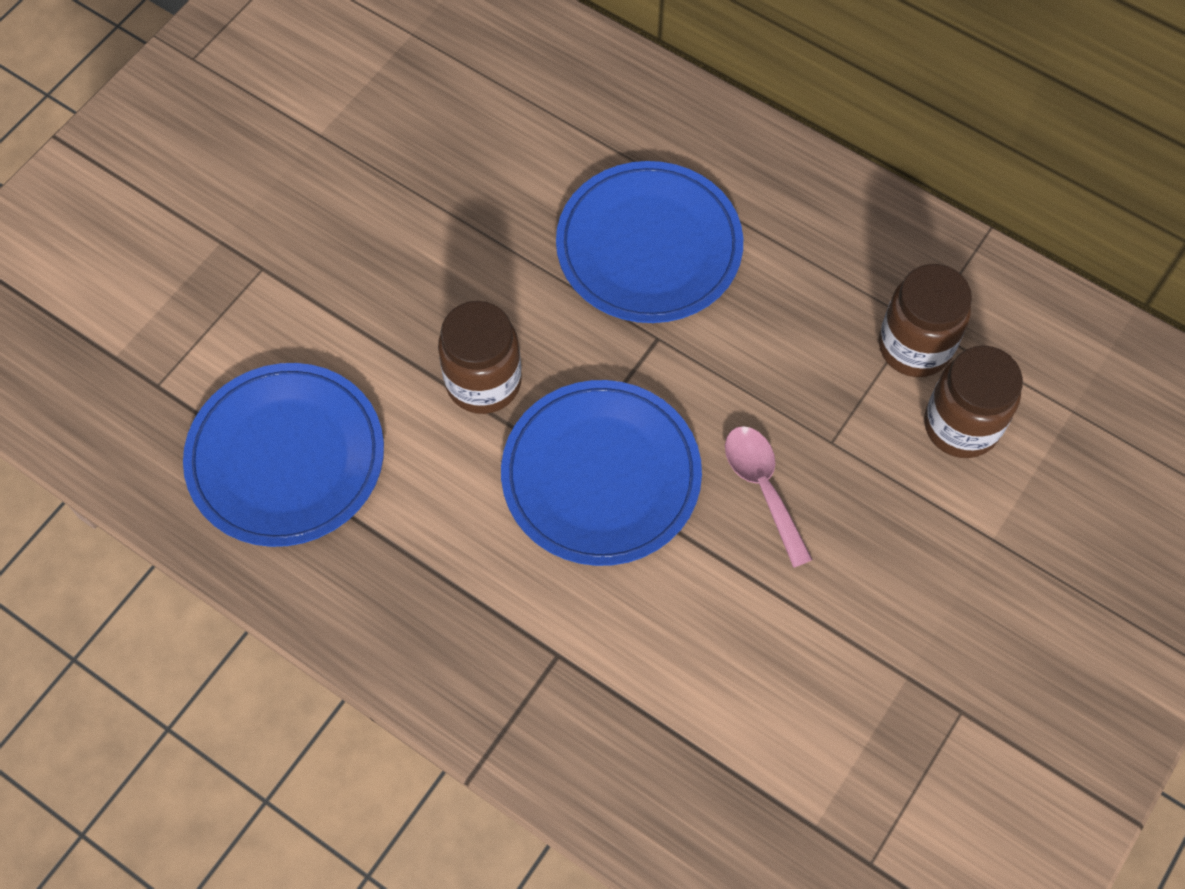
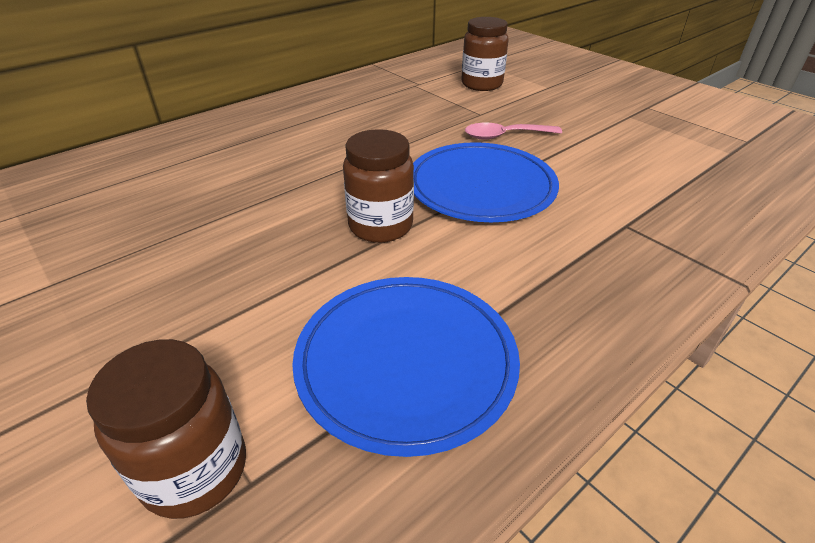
camera: 75 degrees left, 25 degrees down
blue plate [556,161,743,323] -> none
brown jar [879,264,972,377] -> brown jar moved to [86,339,246,519]

